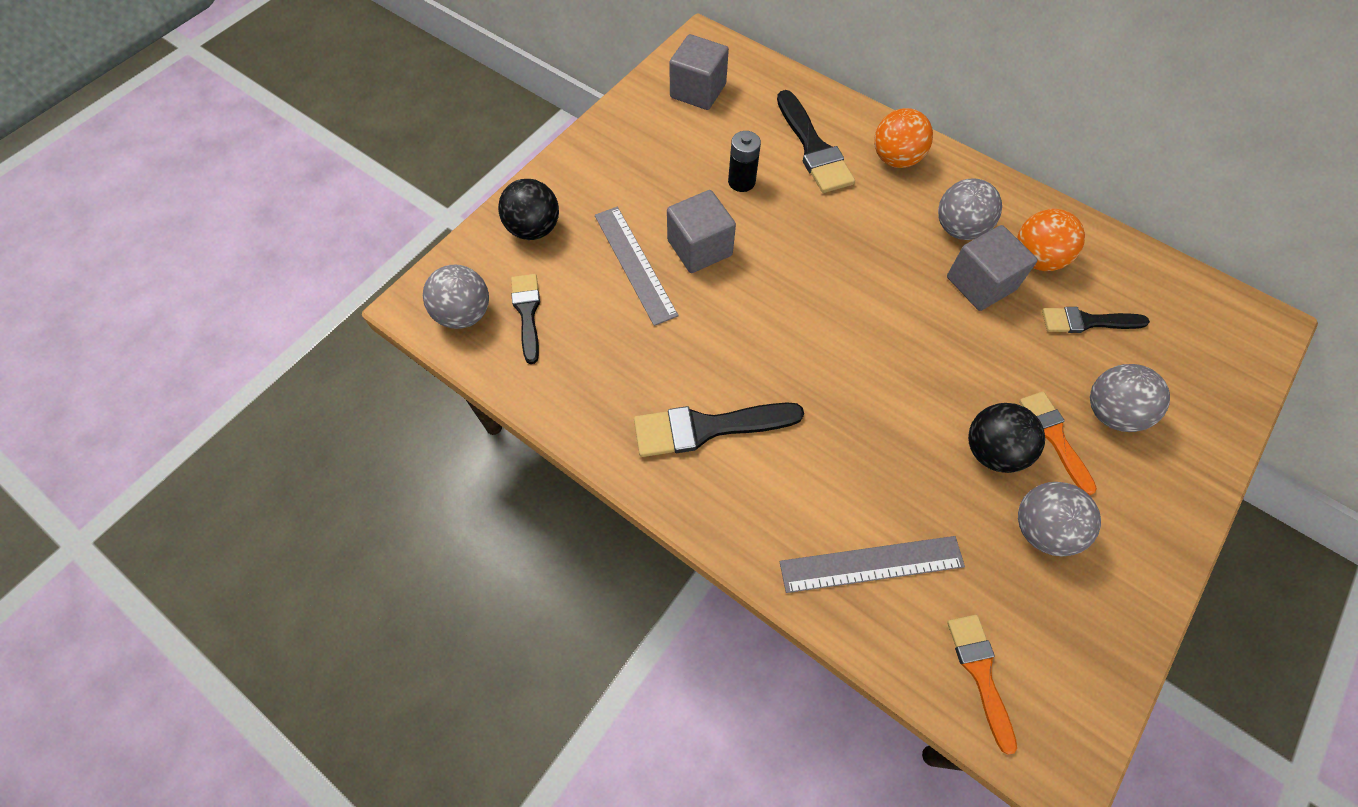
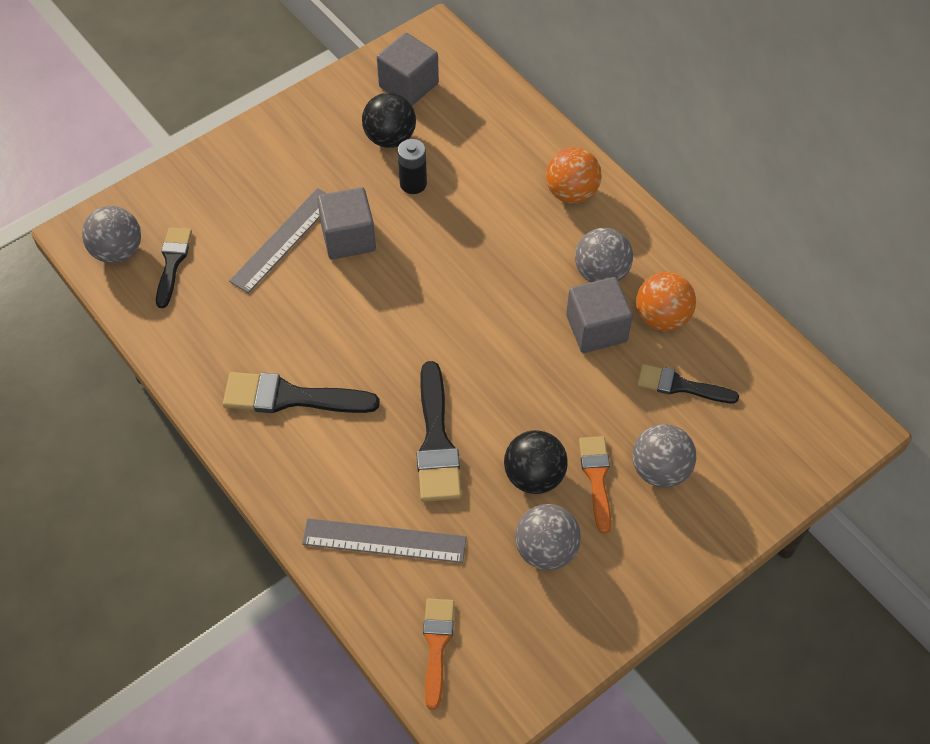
camera: 15 degrees right, 5 degrees down
black ball [498,179,559,240] -> black ball moved to [362,93,416,148]
grey ruler [595,207,679,326] -> grey ruler turned 45 degrees clockwise [229,188,327,293]
black brush [777,90,855,193] -> black brush moved to [416,361,462,502]

